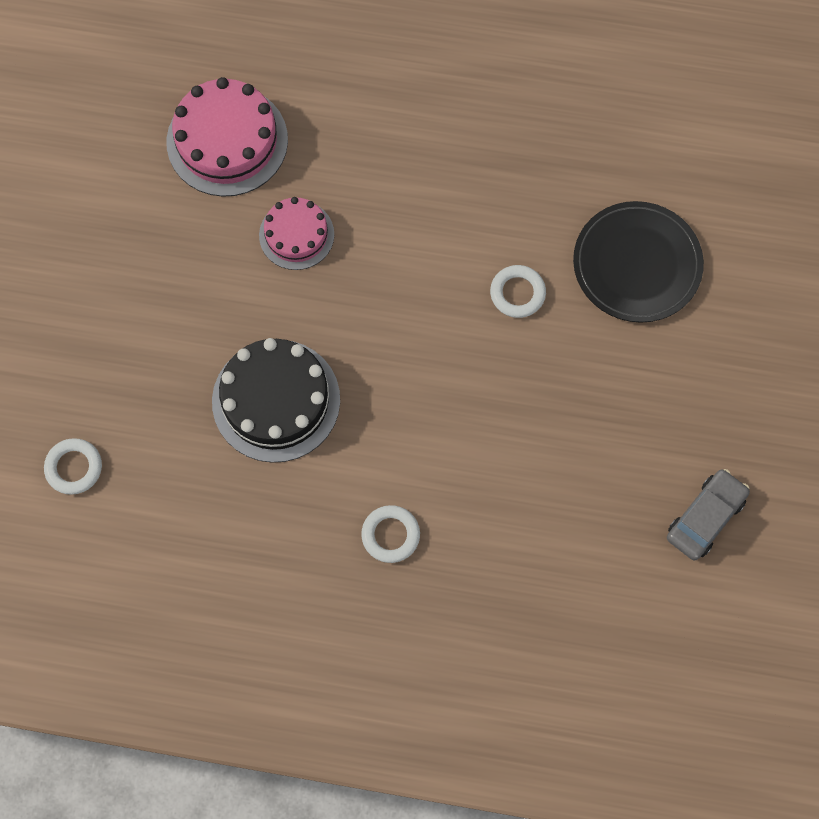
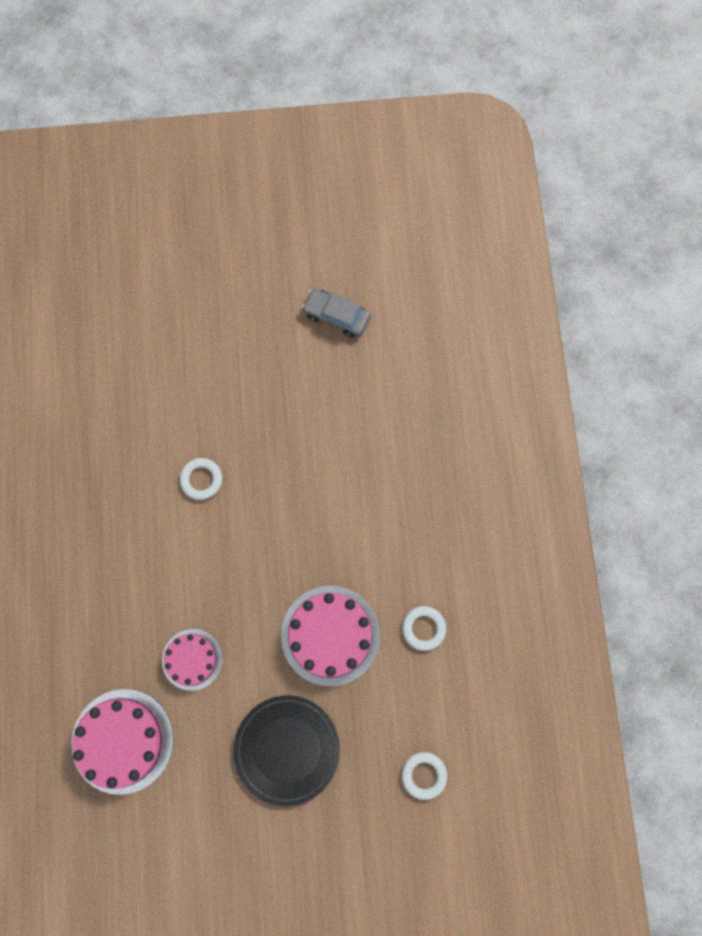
camera: 105 degrees left, 5 degrees up
black cake [212,338,340,463] -> pink cake [281,586,380,686]
white ring [361,505,420,563] -> white ring moved to [402,606,446,651]
black plate [573,201,704,323] -> black plate moved to [234,695,340,806]

